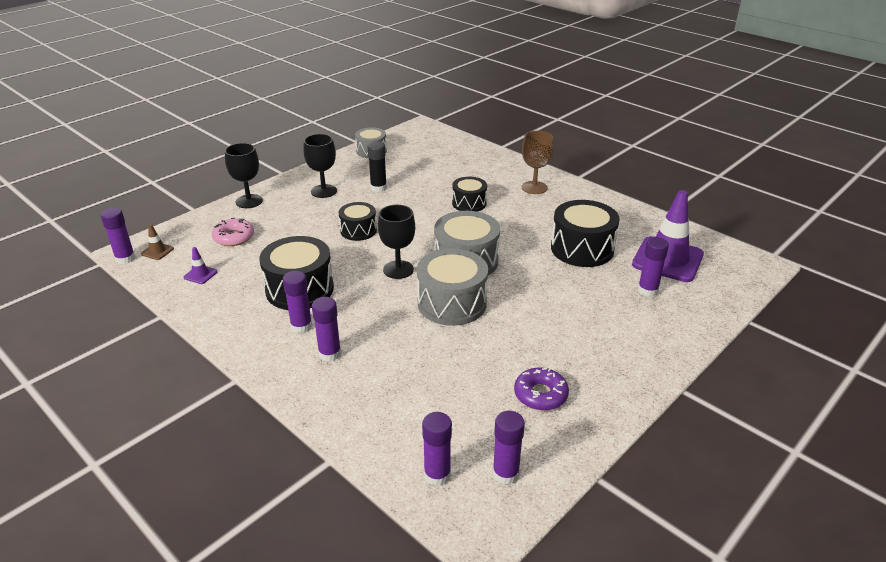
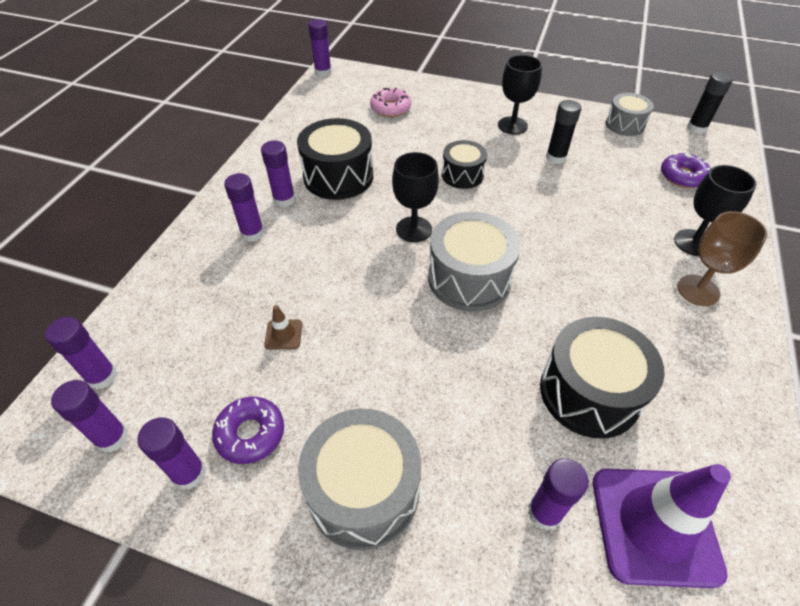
camera: 65 degrees right, 15 degrees up
brown traffic cone [141,225,174,260] -> brown traffic cone moved to [264,305,302,350]
purple traffic cone [184,247,218,284] -> none
black goblet [225,143,263,208] -> black goblet moved to [674,165,756,256]
grey drum [417,248,488,326] -> grey drum moved to [298,408,421,550]
black drum [452,177,487,212] -> none
none -> purple glue stick [137,417,206,490]
none -> purple donut [661,153,711,188]
none -> black glue stick [687,72,733,134]

